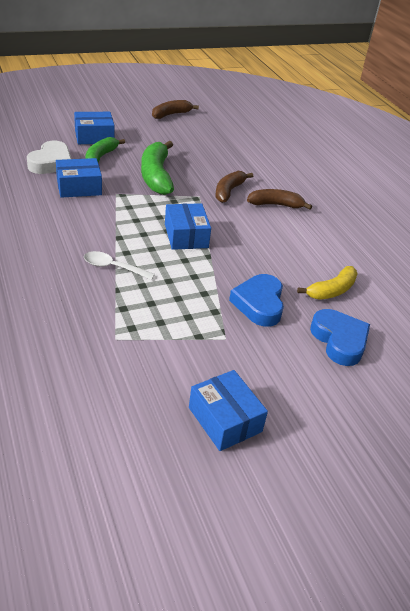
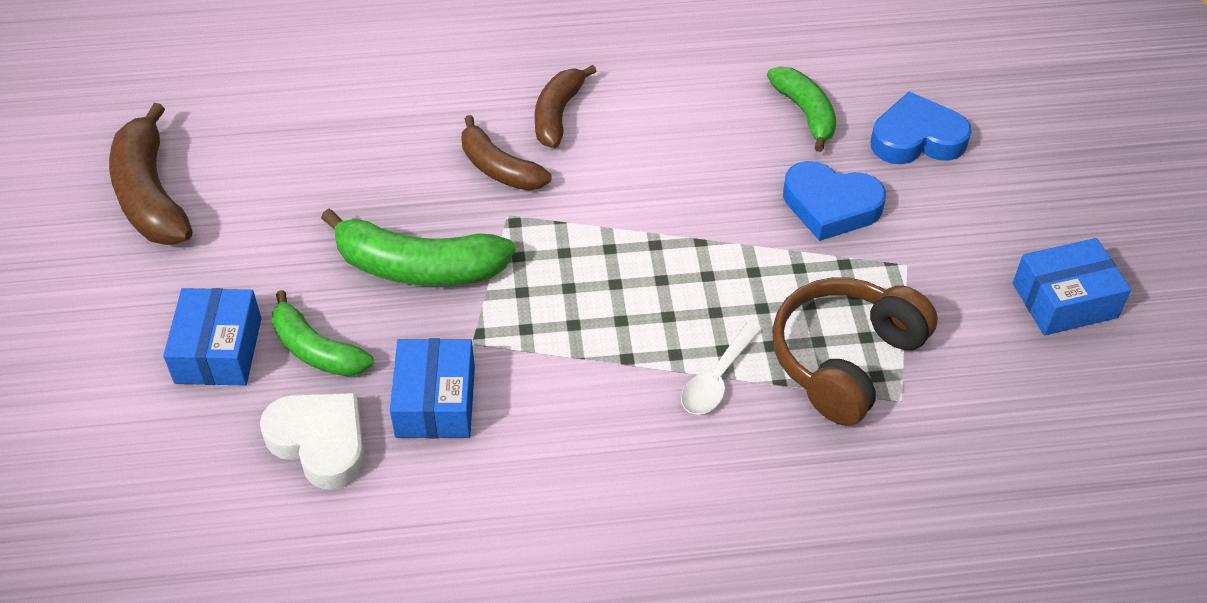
camera: 70 degrees left, 10 degrees up
brown banana [152,100,199,119] -> brown banana [109,103,192,245], size x1.53
blue box [165,203,211,250] -> none
yellow banana [297,266,357,300] -> green banana [767,66,836,152]
none -> brown headphones [772,277,938,426]

